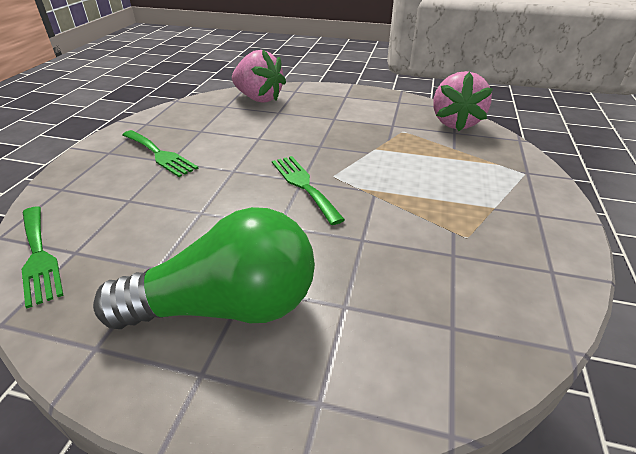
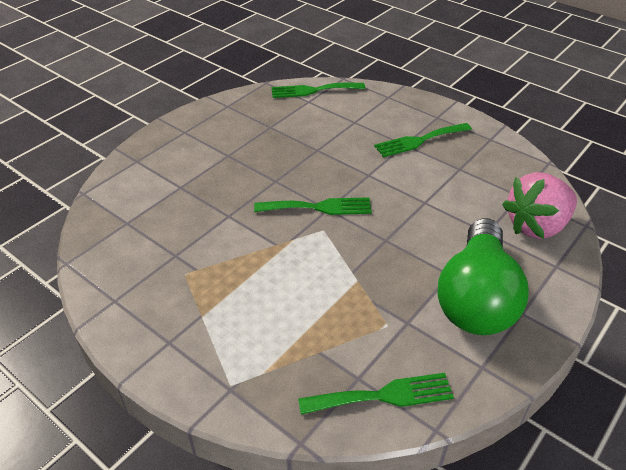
camera: 115 degrees right, 5 degrees up
green light bulb [93,207,315,329] -> green light bulb moved to [437,218,529,335]
pink strawberry [433,71,493,131] -> green fork [298,373,454,415]

